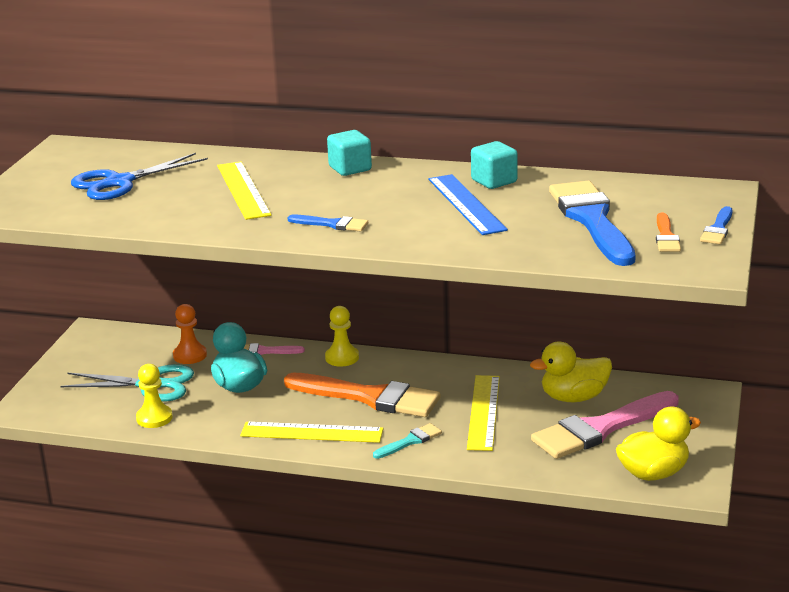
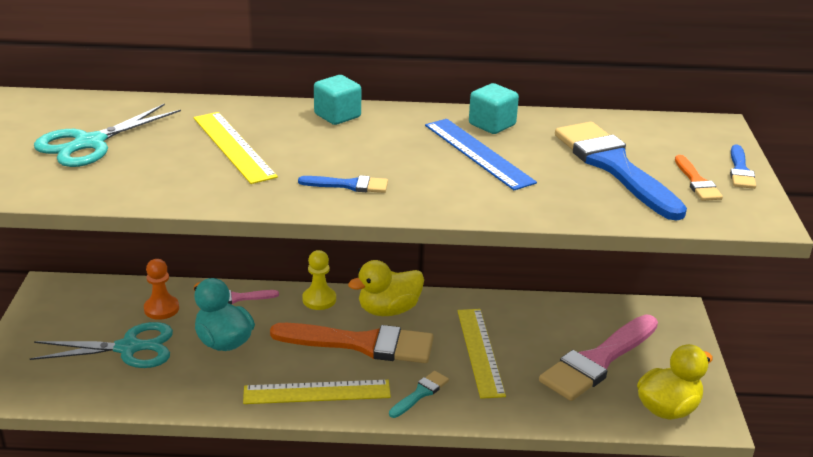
camera: 15 degrees left, 5 degrees up
blue scissors [71,153,208,200] -> turquoise scissors [34,103,181,167]
yellow pawn [136,364,173,428] -> none
yellow duck [530,342,612,402] -> yellow duck moved to [348,260,424,316]

